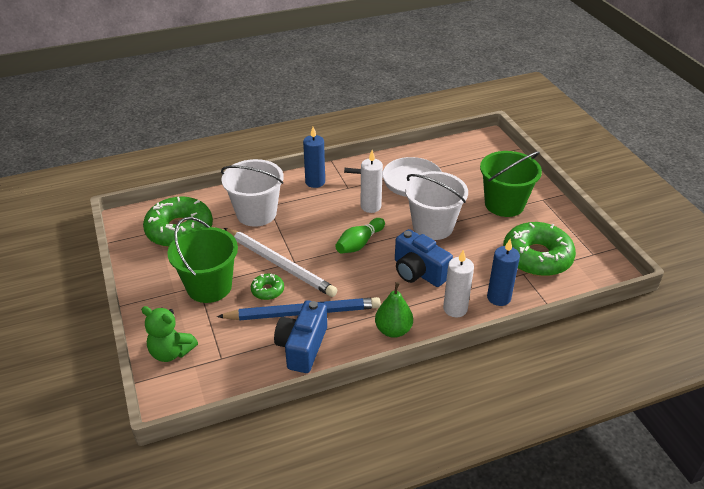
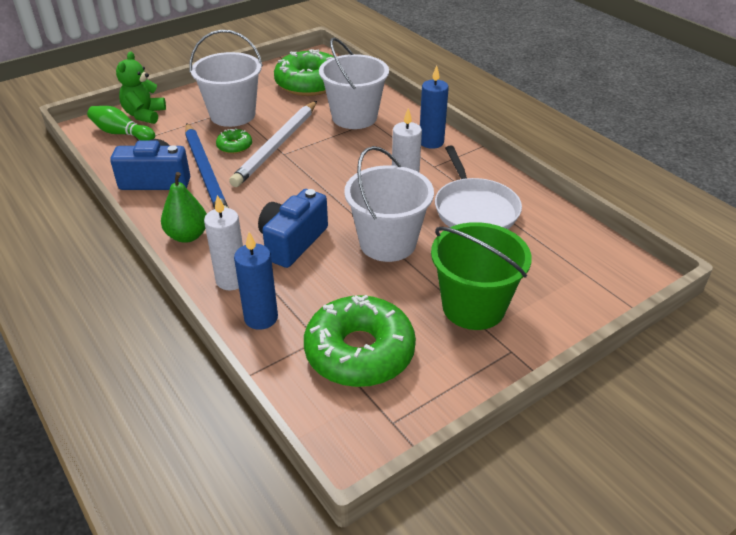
camera: 75 degrees right, 0 degrees up
green bucket [168,217,238,303] -> white bucket [189,30,263,127]
green bowling pin [335,218,385,253] -> green bowling pin moved to [87,106,155,140]

